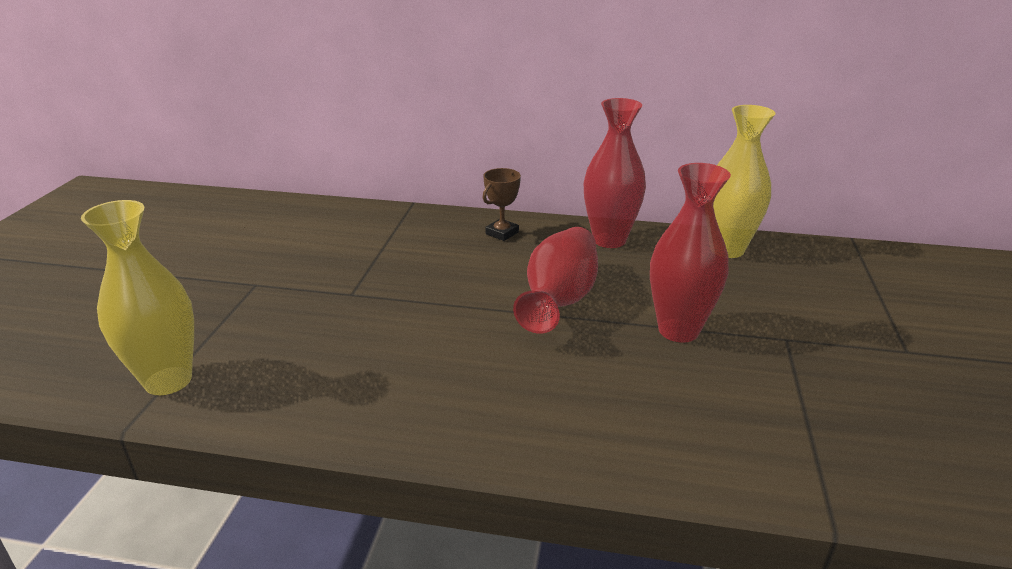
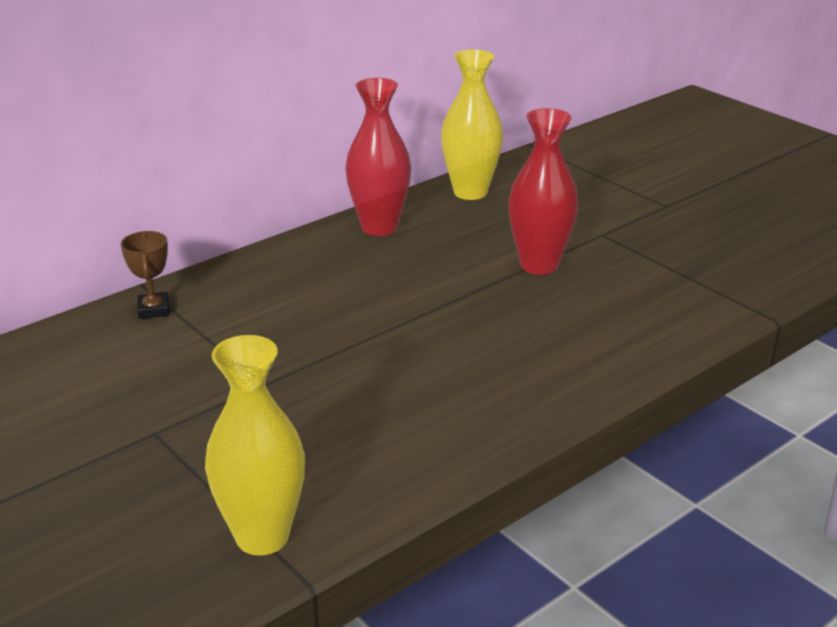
camera: 50 degrees left, 0 degrees up
brown trophy [483,168,521,241] -> brown trophy moved to [121,231,169,319]
red vase [513,227,598,334] -> none

